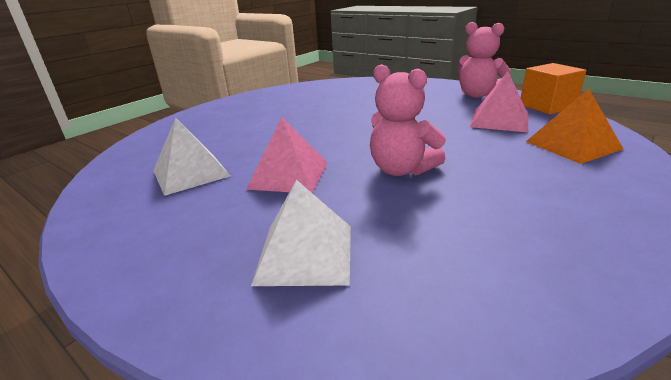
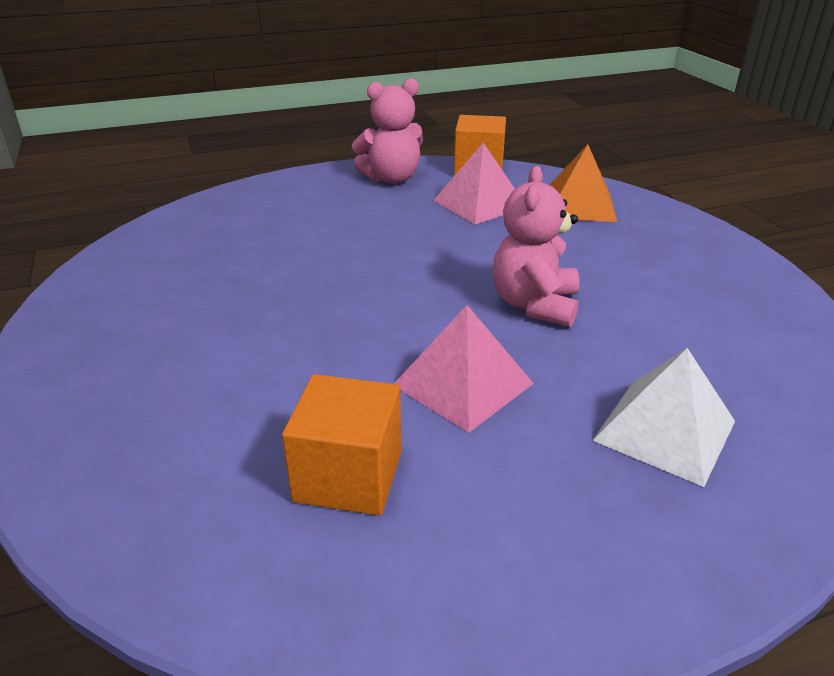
camera: 60 degrees left, 5 degrees up
white pyramid [153,118,230,196] -> orange cube [282,374,401,516]
pink teddy bear [370,64,446,176] -> pink teddy bear turned 120 degrees clockwise [493,166,579,327]

